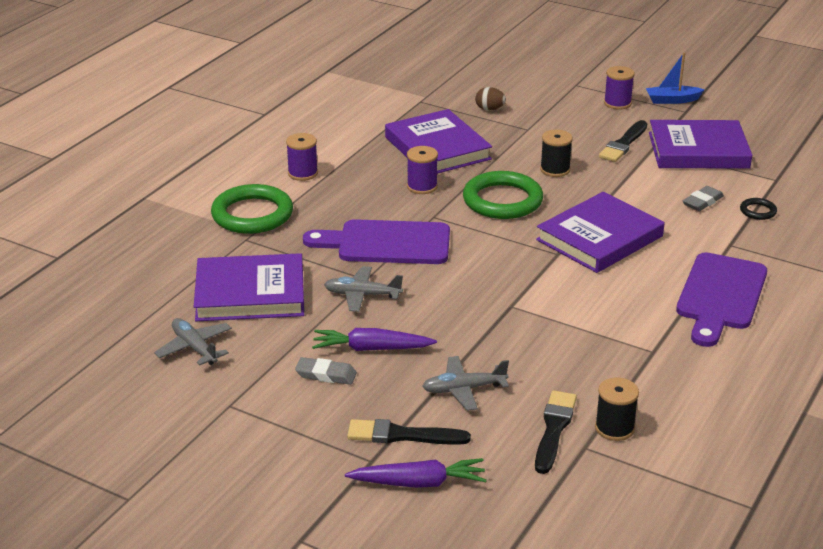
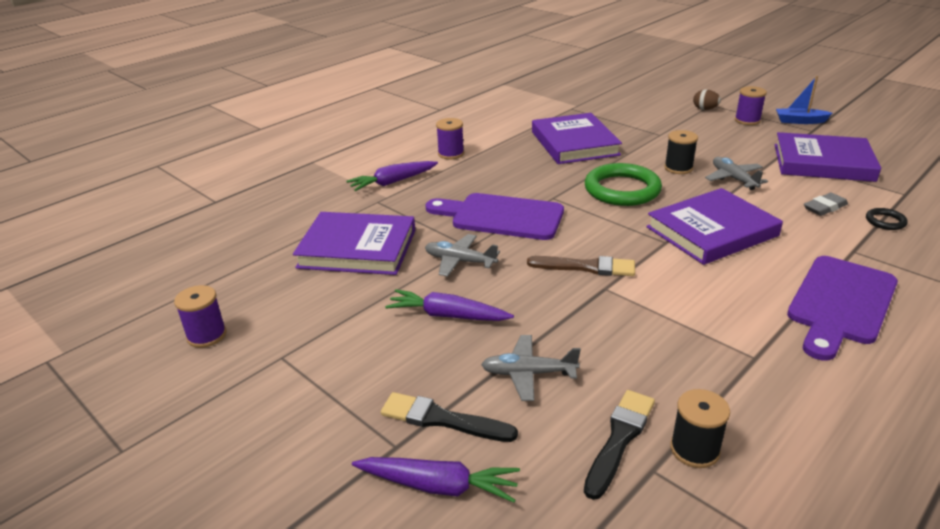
camera: 15 degrees right, 0 degrees up
grey plane [154,318,232,366] -> grey plane moved to [705,157,768,190]
green ring [211,184,293,234] -> purple carrot [346,161,438,191]
grey eraser [295,357,357,385] -> none
purple spool [407,146,438,194] -> purple spool moved to [174,285,227,348]
brown egg [475,87,506,110] -> brown egg moved to [693,89,721,110]
black brush [599,120,648,162] -> none
none -> brown brush [527,256,635,276]

